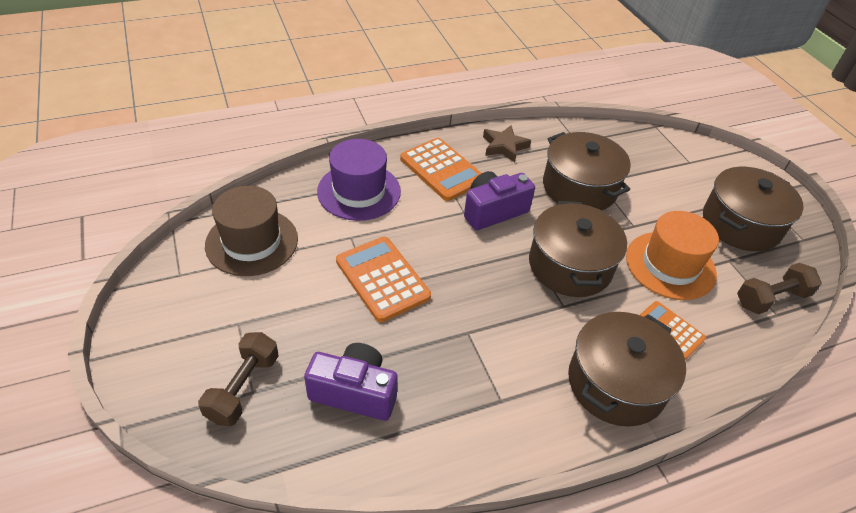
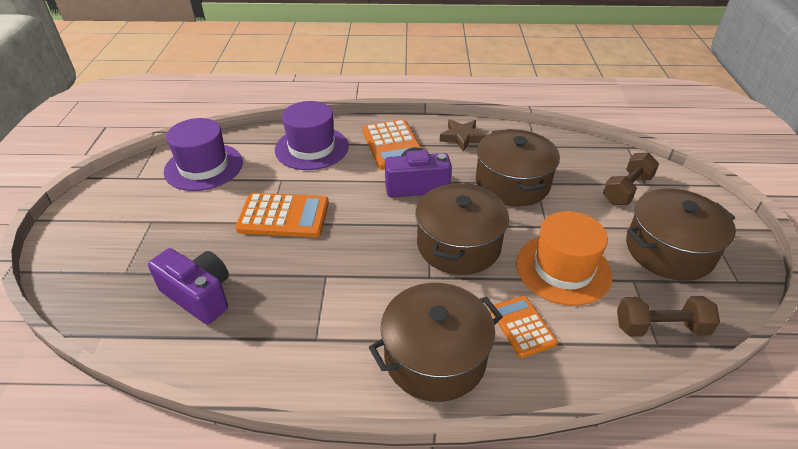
camera: 25 degrees right, 5 degrees down
brown dumbbell [198,332,279,426] -> brown dumbbell moved to [603,152,659,205]
brown hat [205,186,298,276] -> purple hat [164,118,243,191]
orange calculator [336,236,431,322] -> orange calculator turned 105 degrees clockwise [235,193,329,237]

